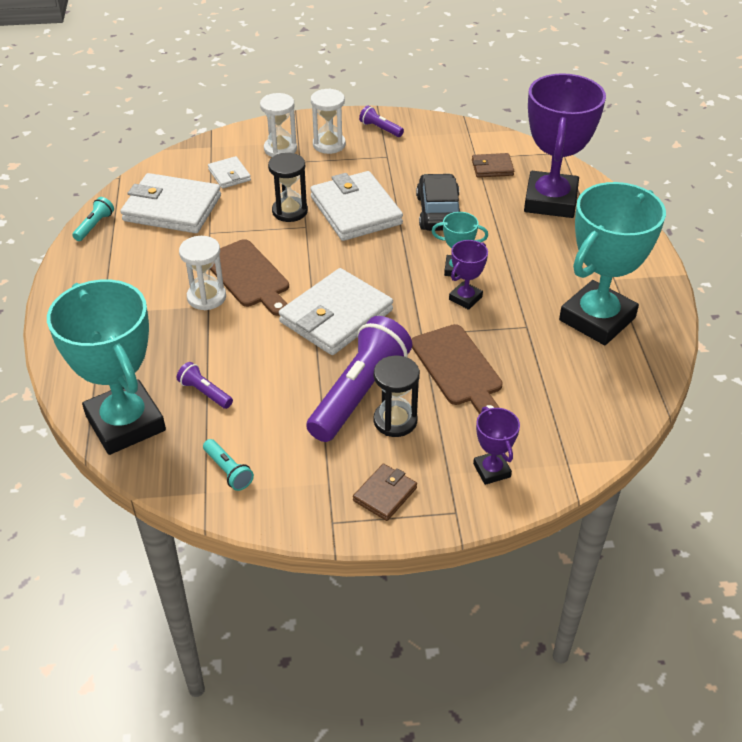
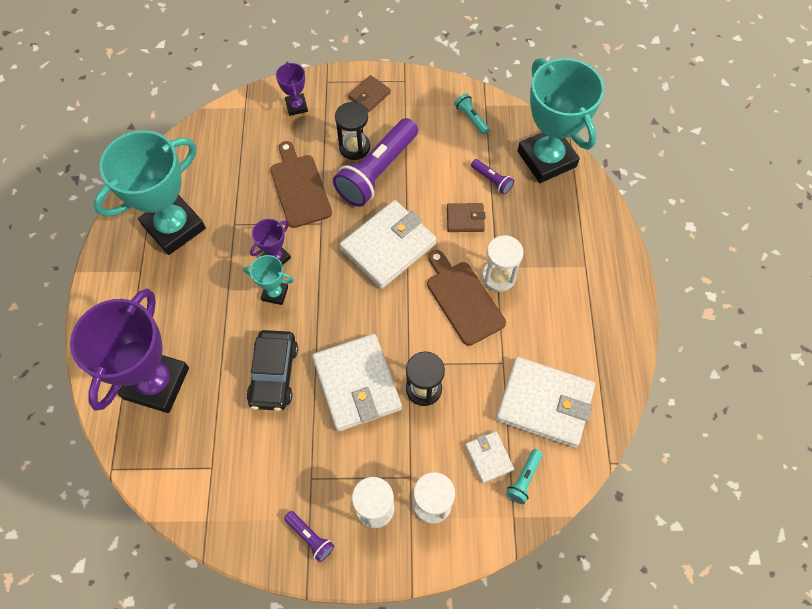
camera: 175 degrees left, 20 degrees up
turquoise flashlight [72,197,114,241] -> turquoise flashlight moved to [506,449,543,504]
brown wallet [472,153,514,178] -> brown wallet moved to [447,203,486,232]

